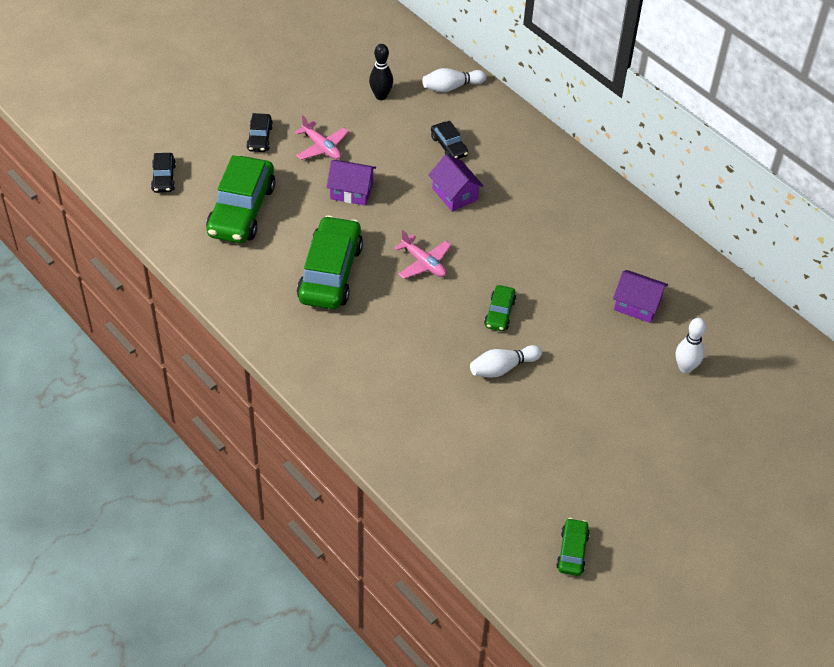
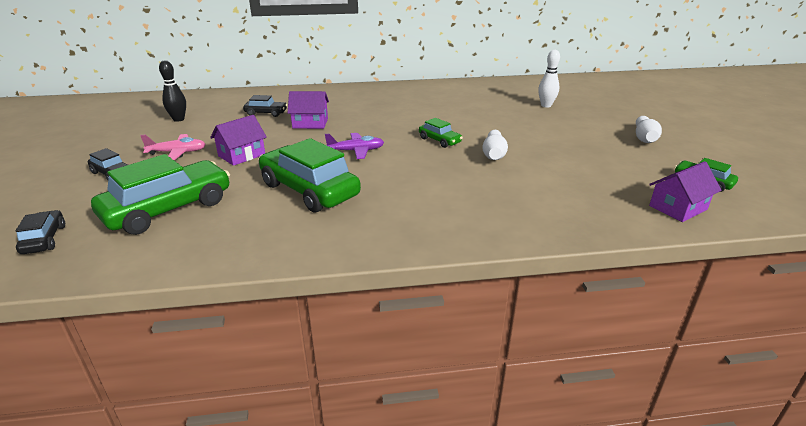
camera: 55 degrees left, 20 degrees down
black car [151,153,176,193] -> black car turned 135 degrees counterclockwise [15,210,65,254]
green car [206,155,275,243] -> green car turned 90 degrees counterclockwise [91,154,230,235]
pink plane [394,230,451,279] -> purple plane [325,133,384,159]
white bowling pin [423,68,487,92] -> white bowling pin moved to [636,116,662,143]
purple house [613,270,668,323] -> purple house moved to [649,161,722,222]

